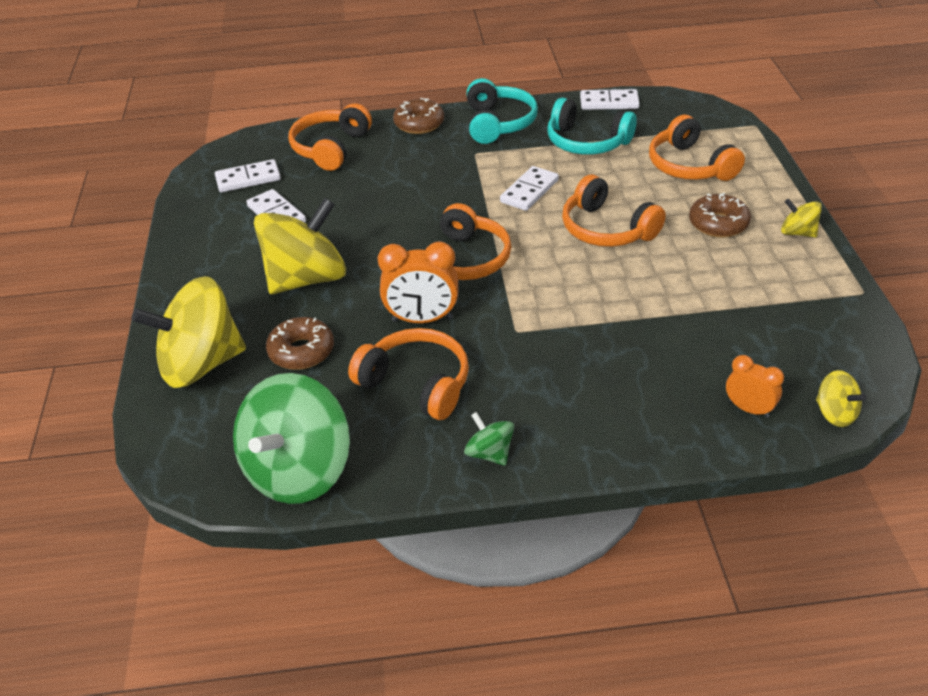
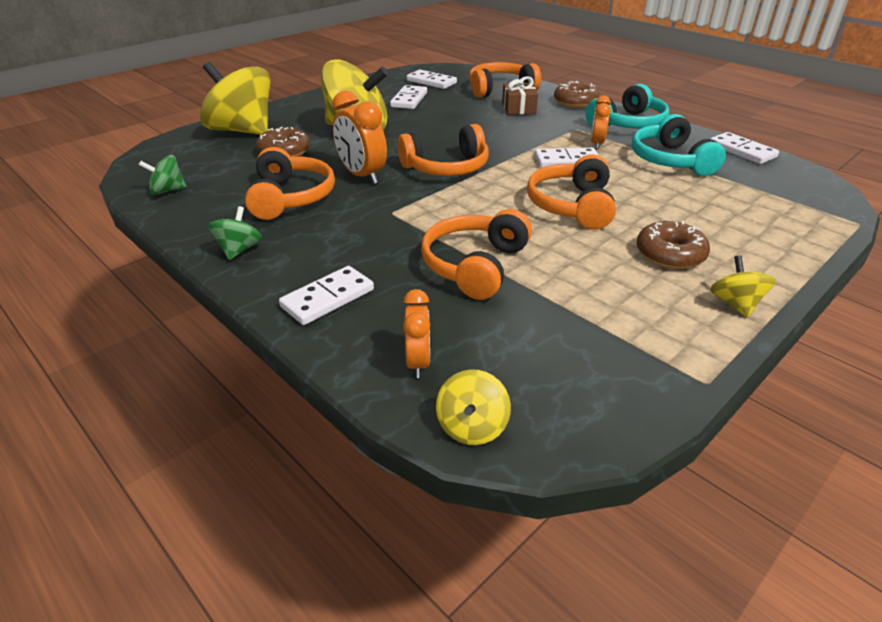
camera: 50 degrees right, 5 degrees down
green spinning top [233,373,350,504] -> green spinning top [139,155,187,195], size x0.45
orange headphones [649,115,745,181] -> orange headphones moved to [421,209,532,300]
none -> white domino [279,266,374,325]
none -> brown gift [502,76,538,115]
none -> orange clock [591,96,611,149]

